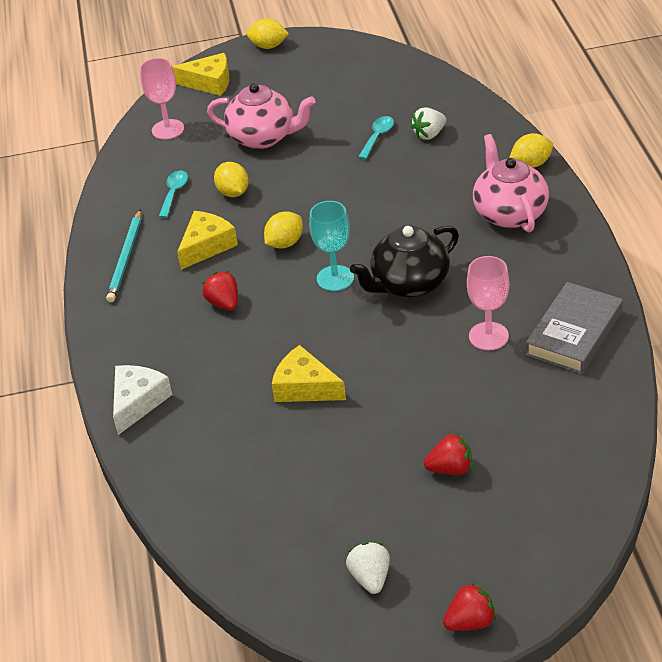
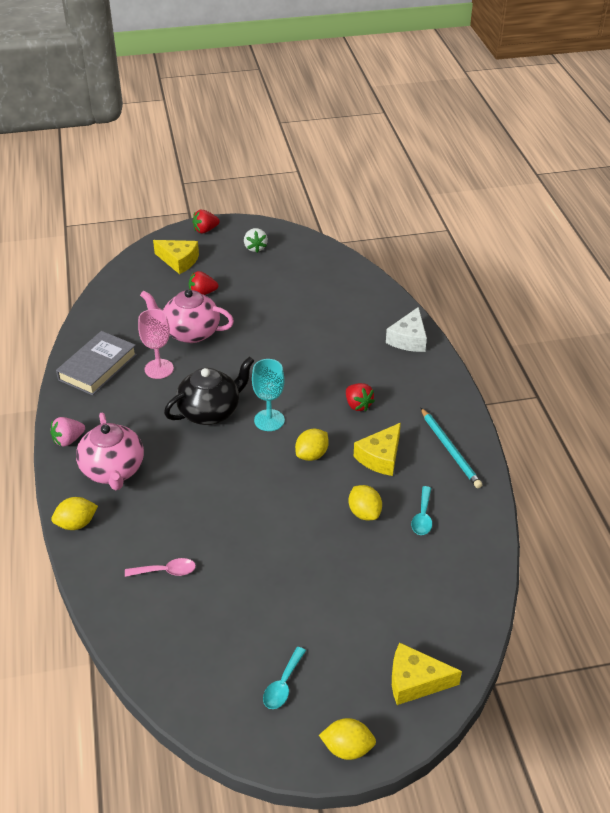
camera: 175 degrees right, 0 degrees up
turquoise pencil [106,209,141,302] -> turquoise pencil turned 150 degrees clockwise [421,408,482,488]
pink goblet [140,58,184,140] -> none
pink teapot [207,83,316,149] -> pink teapot moved to [140,289,234,343]
yellow cheese [272,345,346,402] -> yellow cheese moved to [153,240,199,274]
turquoise spoon [358,116,394,159] -> turquoise spoon moved to [263,647,306,709]
white strawberry [411,107,446,140] -> pink spoon [125,558,196,577]
none -> pink strawberry [50,417,85,447]

